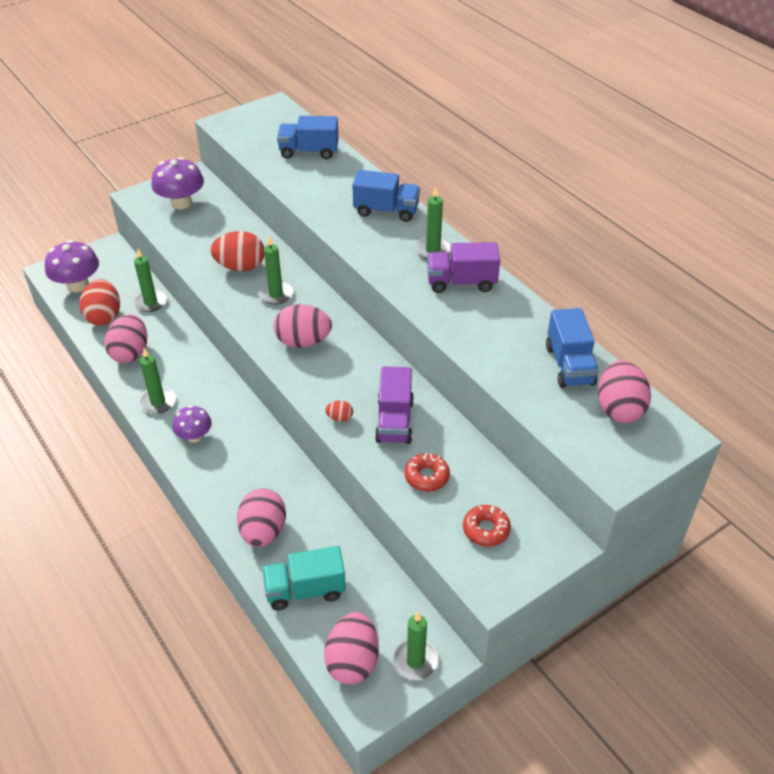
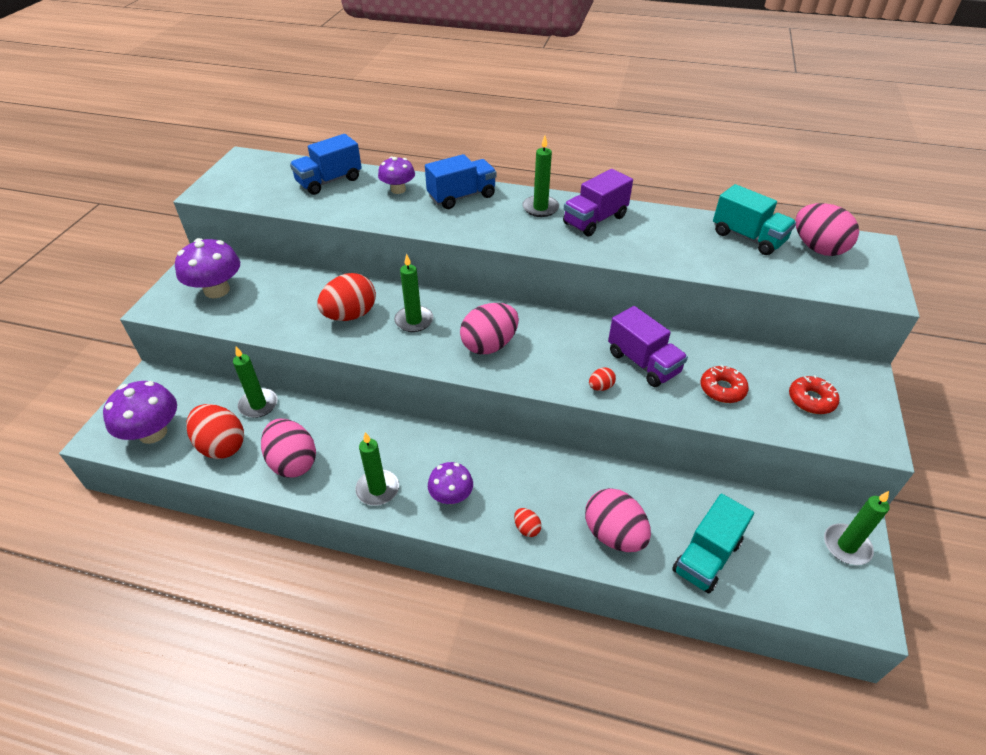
camera: 40 degrees left, 0 degrees up
pink egg [324,612,379,685] -> none
blue truck [546,308,599,388] -> turquoise truck [713,184,796,255]
none -> purple mushroom [378,156,415,194]
none -> red egg [514,508,542,537]

